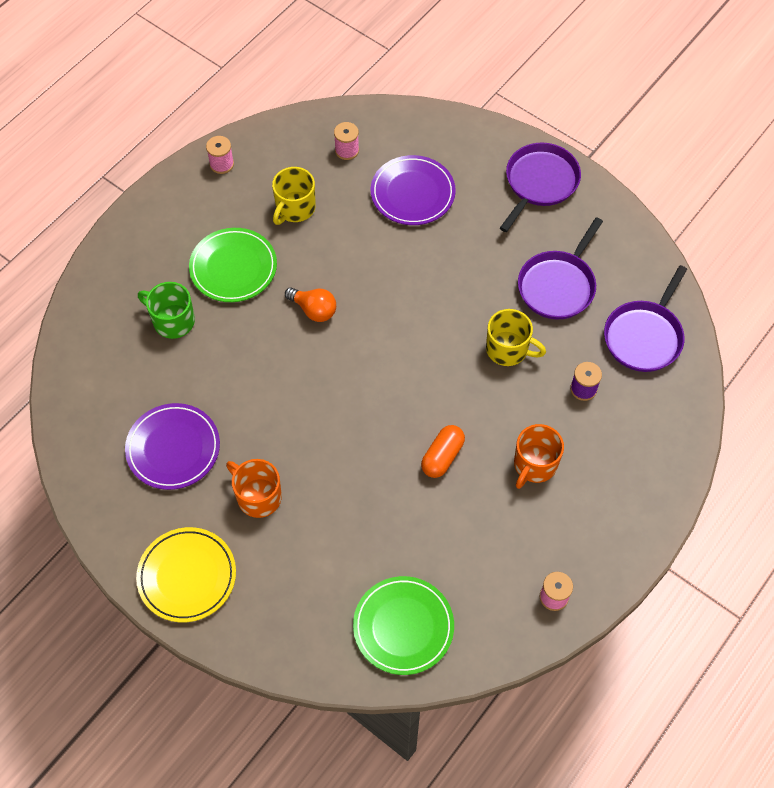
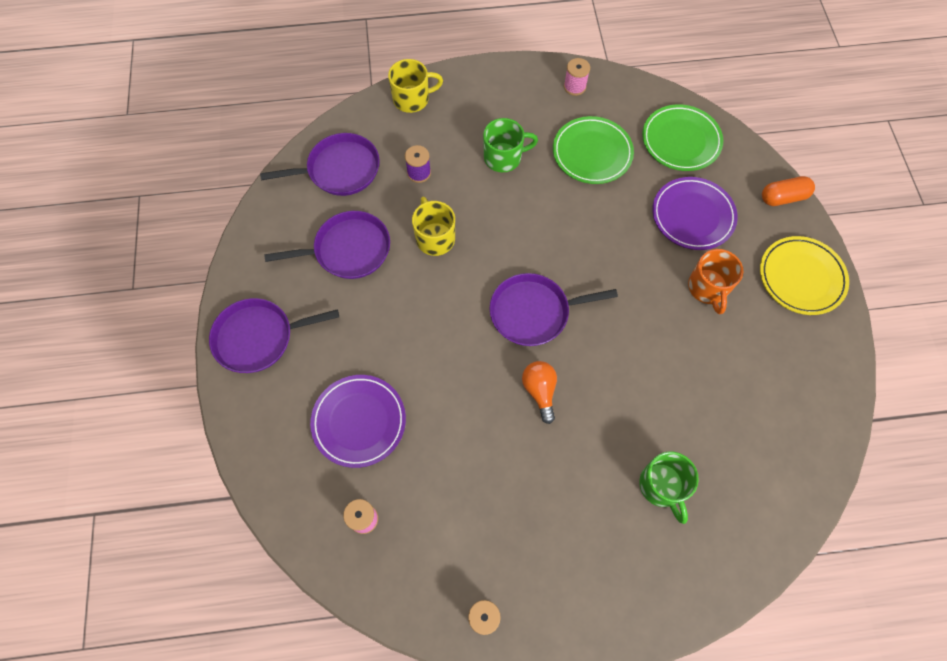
camera: 135 degrees left, 5 degrees up
purple plate [125,403,220,490] -> purple plate moved to [652,177,738,250]
green plate [189,228,277,302] -> green plate moved to [553,116,634,184]
yellow mug [272,167,316,225] -> yellow mug moved to [388,59,443,113]
orange capsule [421,425,465,478] -> orange capsule moved to [762,176,815,206]
orange mug [514,424,564,489] -> green mug [483,118,538,172]
none -> purple pan [490,273,618,346]

